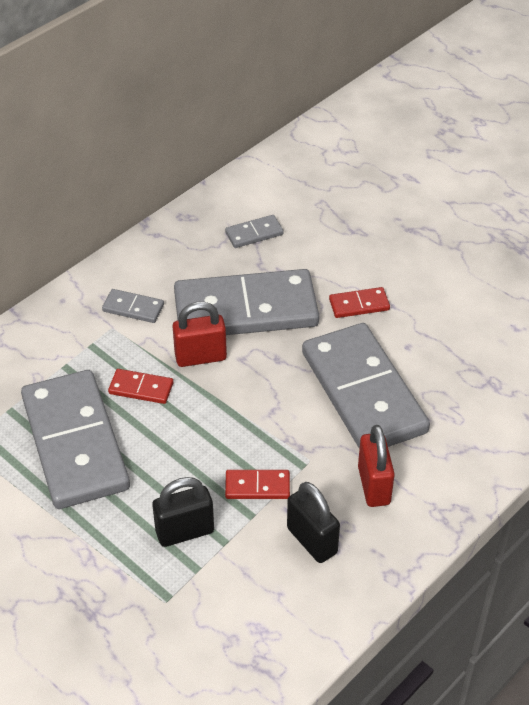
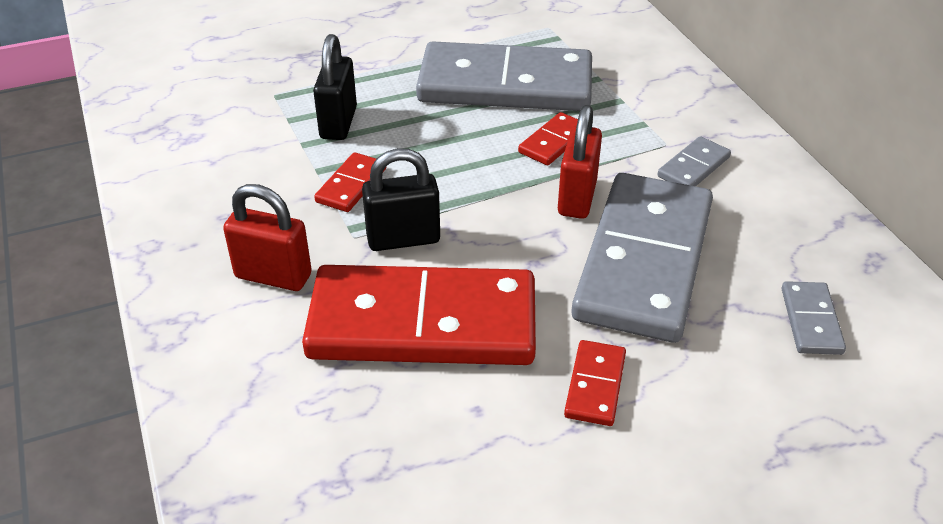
camera: 115 degrees right, 5 degrees down
black padlock [287,482,340,563] -> black padlock moved to [362,148,440,251]
grey domino [302,323,430,449] -> red domino [302,265,536,365]

